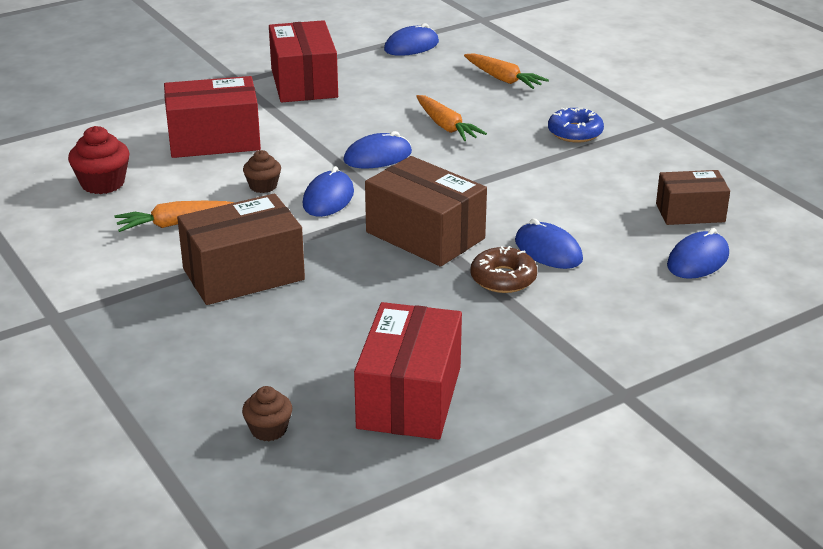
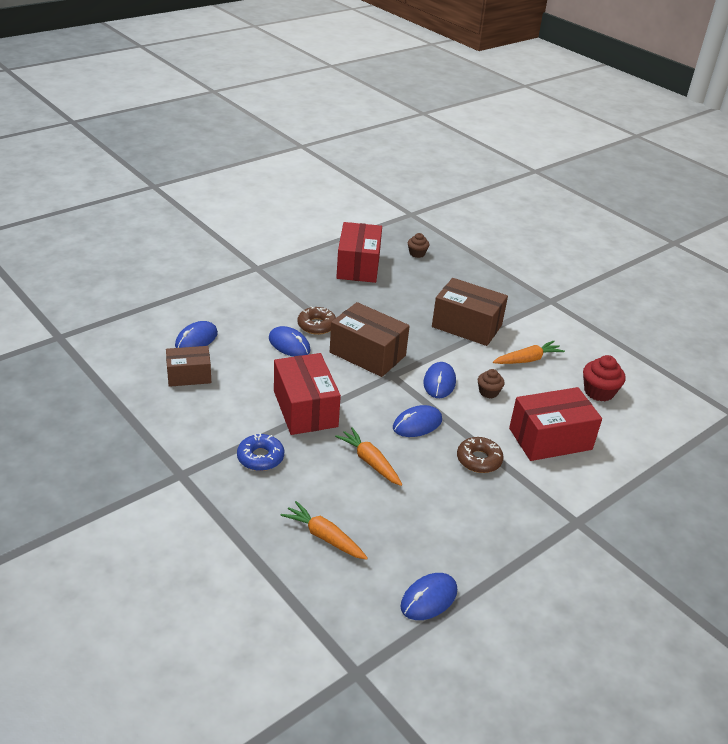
camera: 170 degrees right, 5 degrees up
brown box [177,194,305,305] -> brown box turned 60 degrees clockwise [432,278,508,346]
red box [269,20,338,102] -> red box moved to [274,353,341,435]
none -> brown donut [457,437,504,473]

